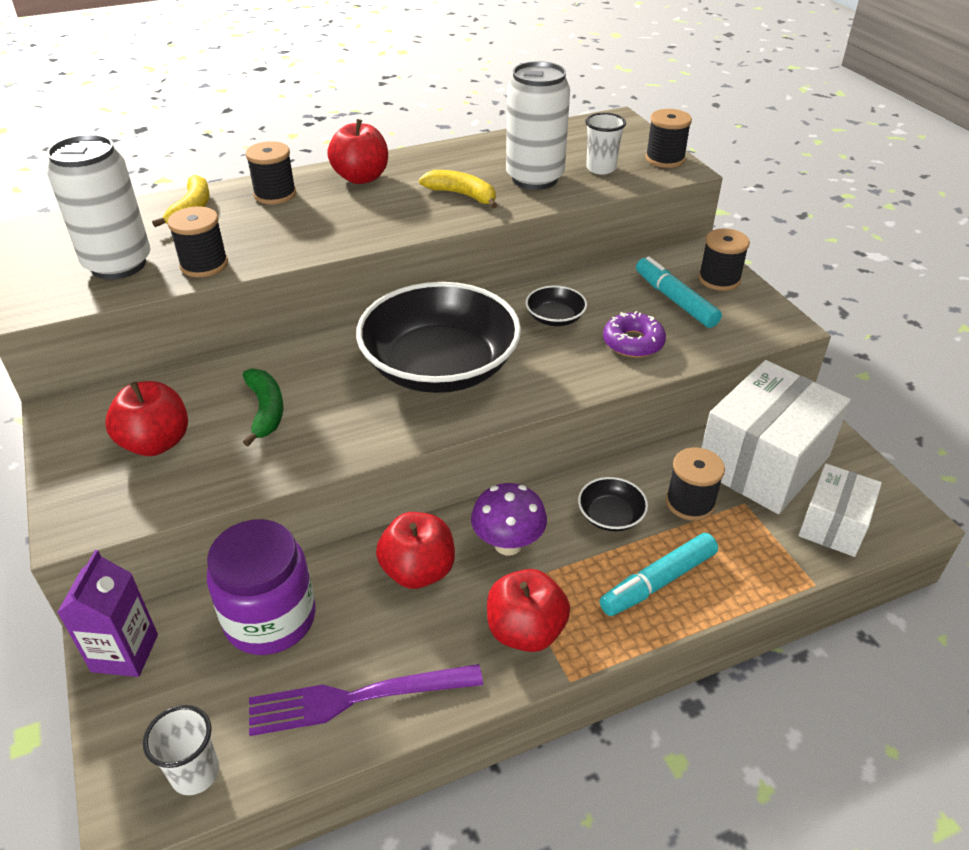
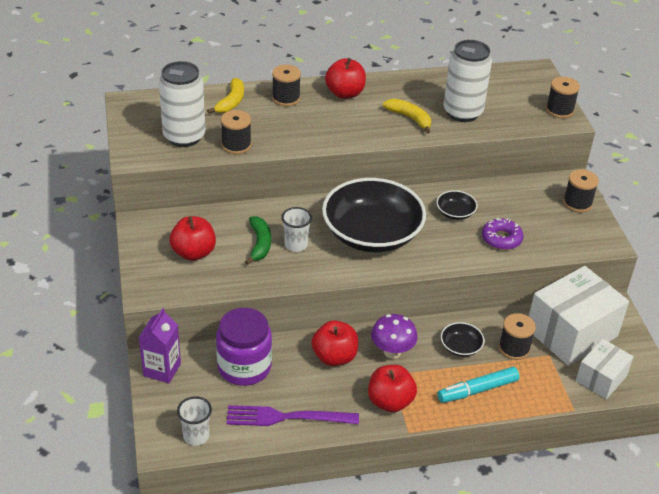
camera: 10 degrees right, 0 degrees up
white cup [585,113,626,175] -> white cup moved to [281,207,312,252]
turquoise marker [636,256,722,328] -> none

